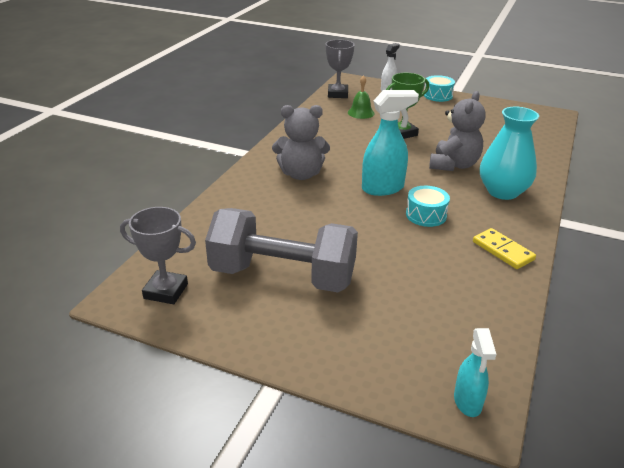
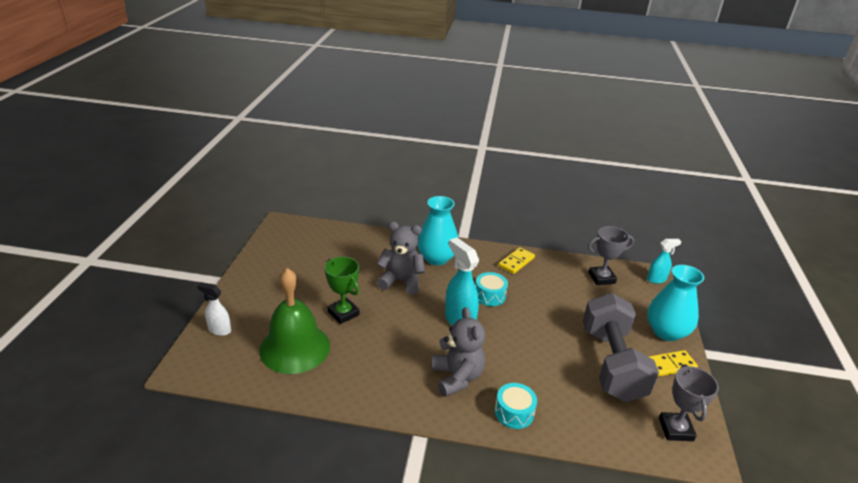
camera: 105 degrees left, 0 degrees up
grey trophy [325,40,355,98] -> grey trophy moved to [588,226,634,285]
green bell [348,75,375,119] -> green bell [259,268,330,374], size x2.18
turquoise drum [424,75,455,102] -> turquoise drum moved to [495,383,537,429]
none -> turquoise vase [647,265,704,341]
none -> yellow domino [648,350,698,377]

